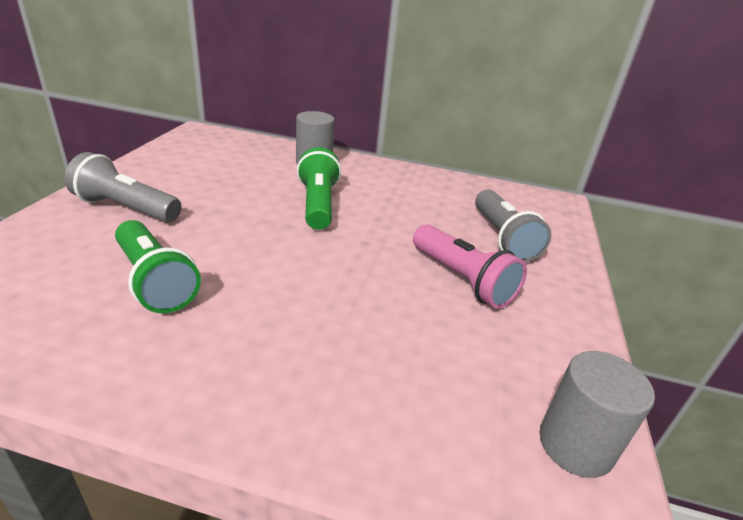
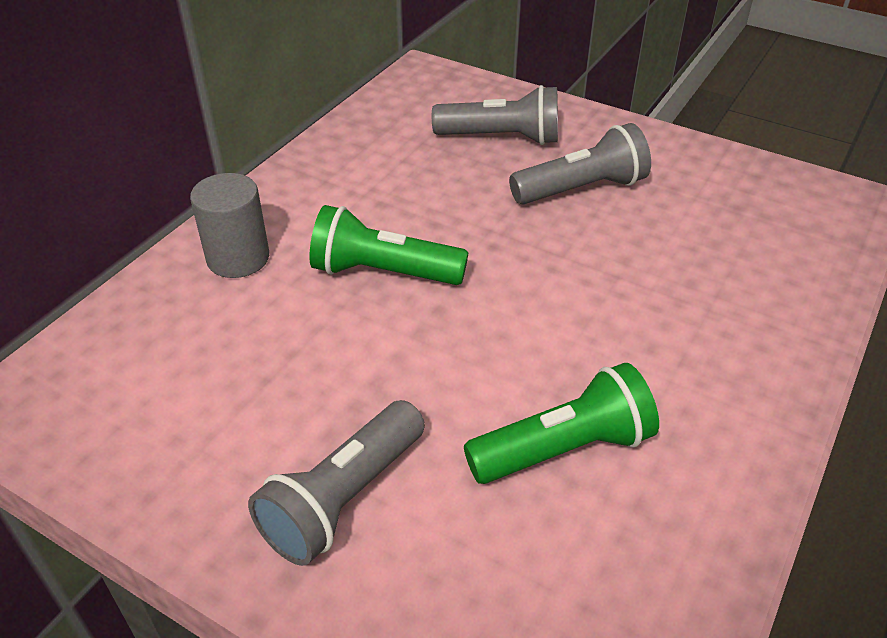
camera: 70 degrees left, 10 degrees up
pink flashlight [413,224,527,309] -> grey flashlight [509,123,651,205]
grey cylinder [539,351,655,478] -> none

